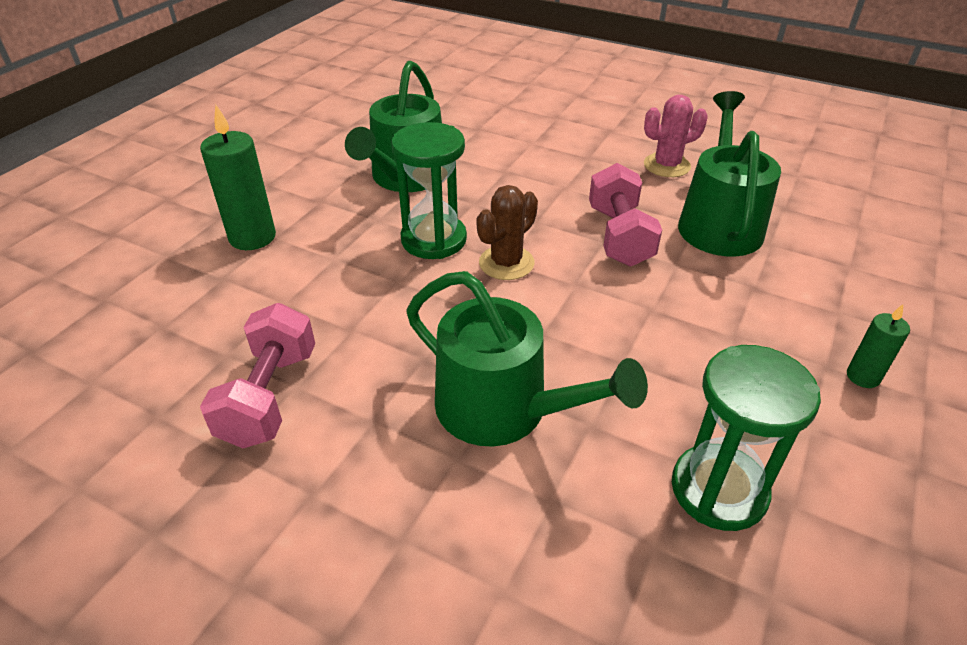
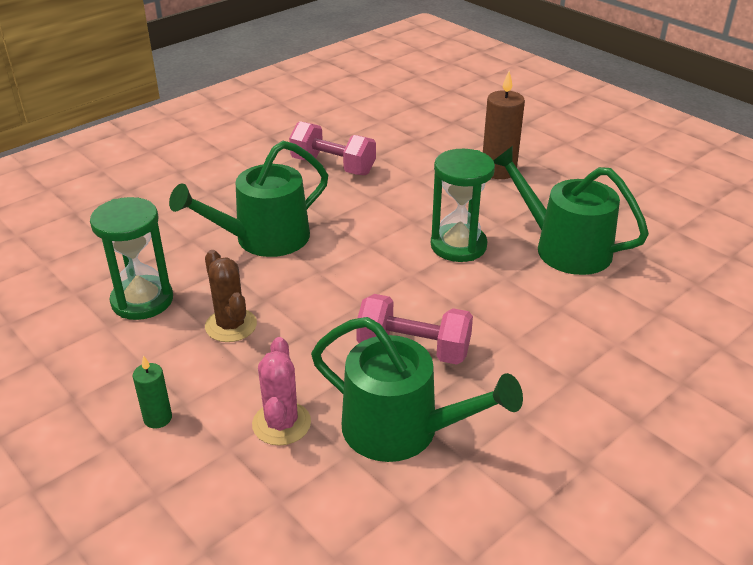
camera: 110 degrees right, 5 degrees down
green candle [200,105,276,250] -> brown candle [483,71,525,179]
brown cactus [476,185,538,280] -> brown cactus moved to [205,250,257,342]
pink cactus [644,95,708,177] -> pink cactus moved to [252,337,311,446]

